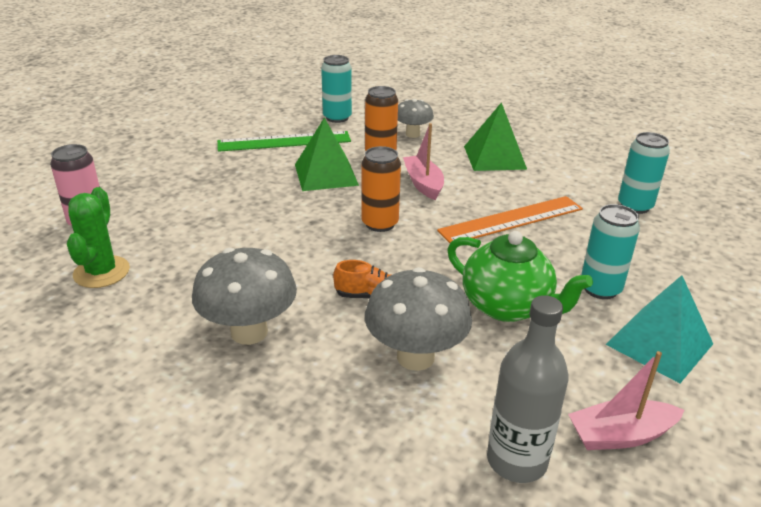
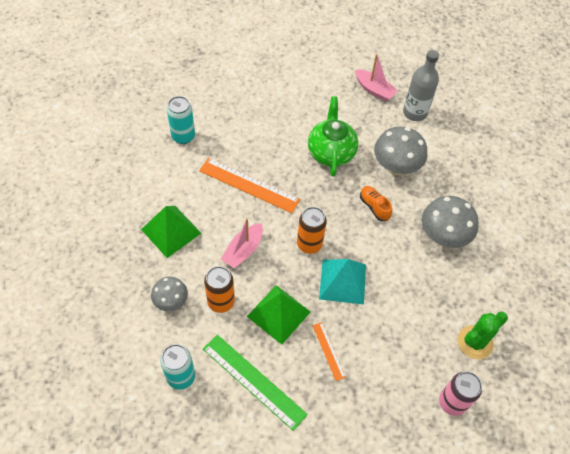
camera: 130 degrees left, 25 degrees up
turquoise can [581,204,640,299] -> none
turquoise pyramid [606,275,713,383] -> turquoise pyramid moved to [319,259,366,305]
none -> orange ruler [312,322,346,381]

